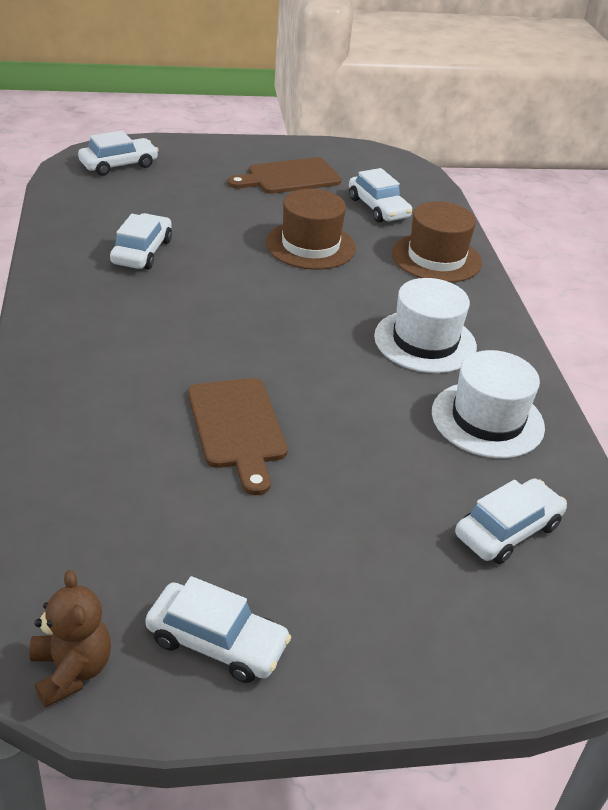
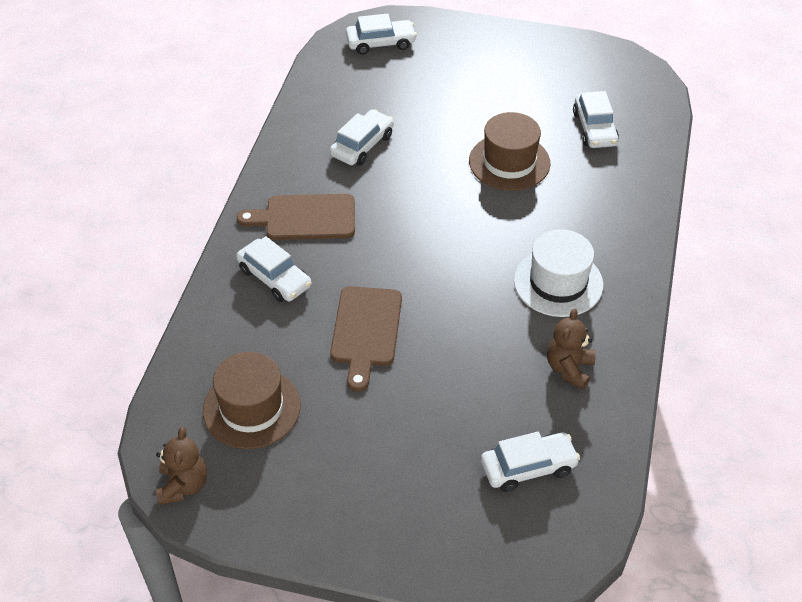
camera: 25 degrees right, 10 degrees up
white car [145,576,291,683] -> white car moved to [236,236,312,302]
brown cutting board [228,157,341,194] -> brown cutting board moved to [237,194,355,240]
brown hat [392,201,482,283] -> brown hat moved to [203,352,301,449]
white hat [432,350,545,458] -> brown teddy bear [547,309,596,390]

